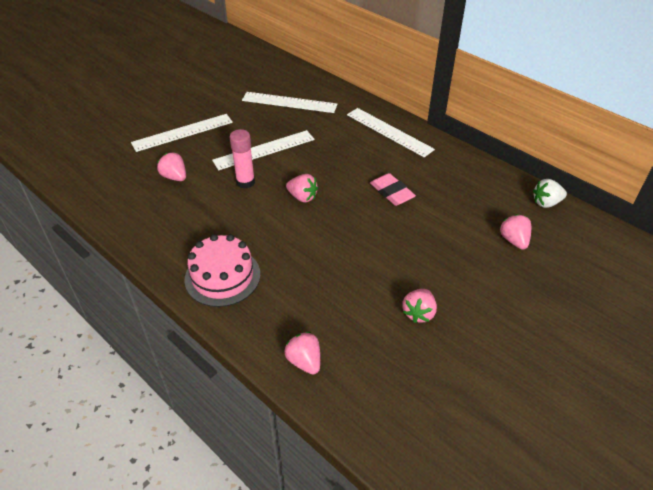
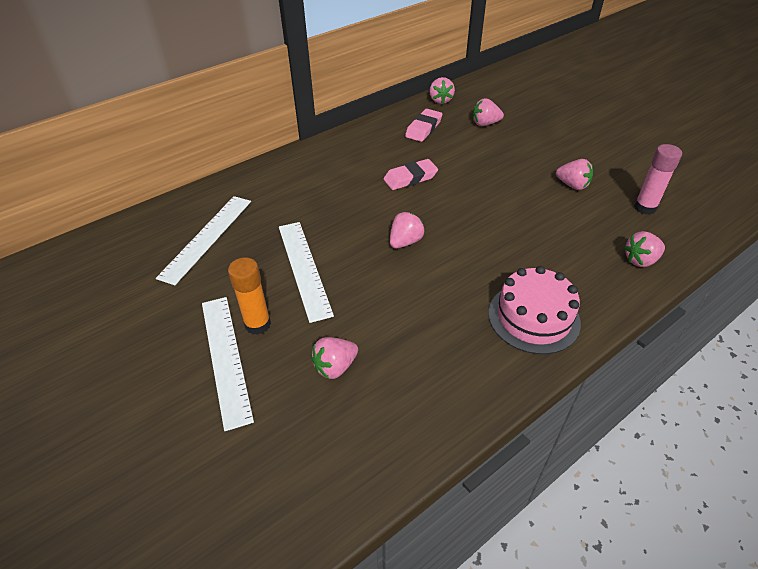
camera: 80 degrees left, 0 degrees up
pink glue stick [229,129,255,189] -> pink glue stick moved to [634,144,682,215]
white ruler [347,108,435,157] -> none
white strawberry [533,179,567,208] -> pink strawberry [429,77,455,104]
none -> orange glue stick [228,258,271,335]
none -> pink eraser [405,109,442,142]

